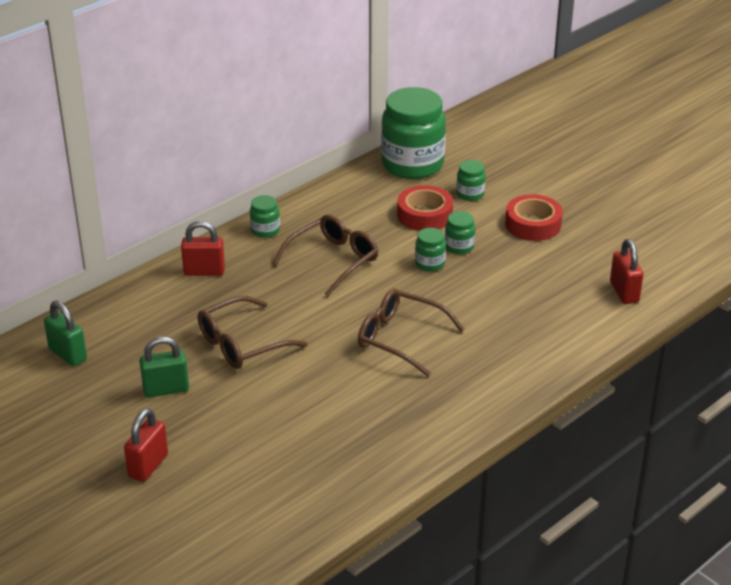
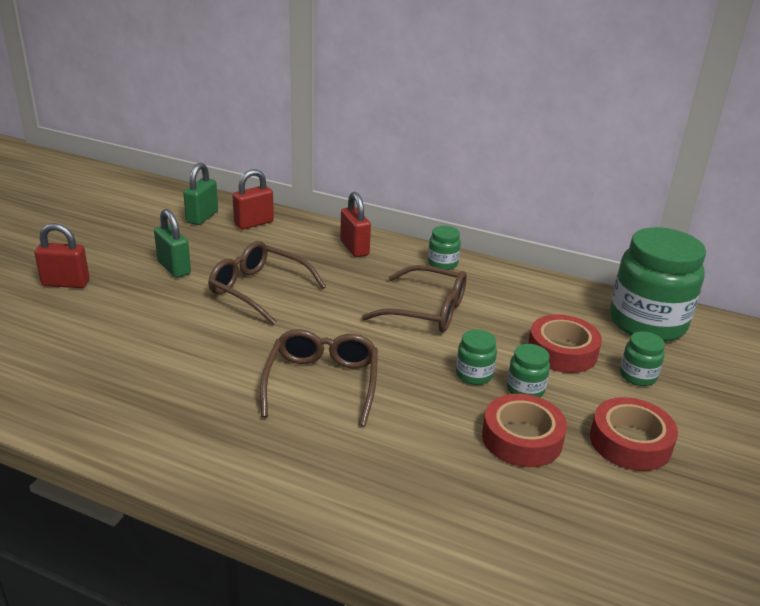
camera: 65 degrees right, 5 degrees down
red padlock [610,239,644,304] -> red padlock moved to [232,169,274,230]
none -> red tape [482,394,567,467]

